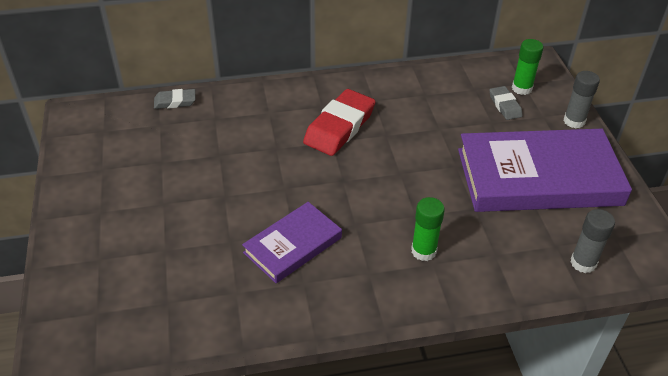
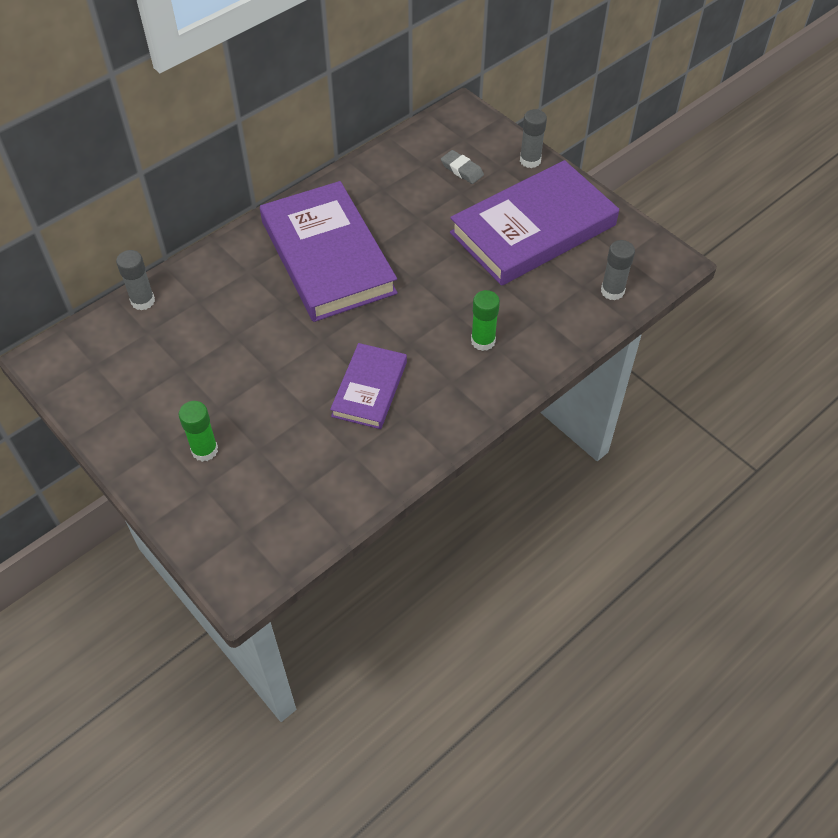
camera: 30 degrees left, 10 degrees up
grey eraser [154,89,196,109] -> grey glue stick [116,250,155,310]
red eraser [303,89,376,156] -> purple book [260,181,398,322]
green glue stick [512,39,543,95] -> green glue stick moved to [179,401,218,462]

